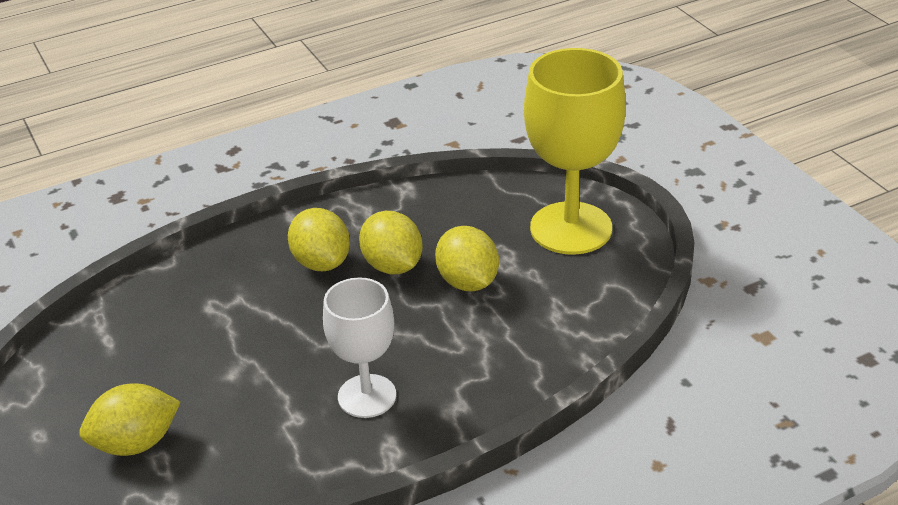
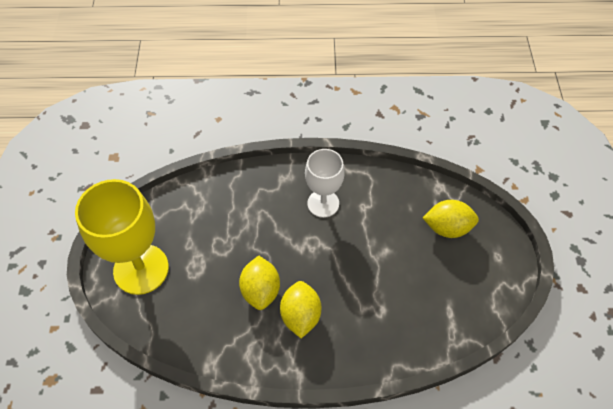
camera: 155 degrees left, 20 degrees up
yellow lemon [435,226,499,291] -> none

